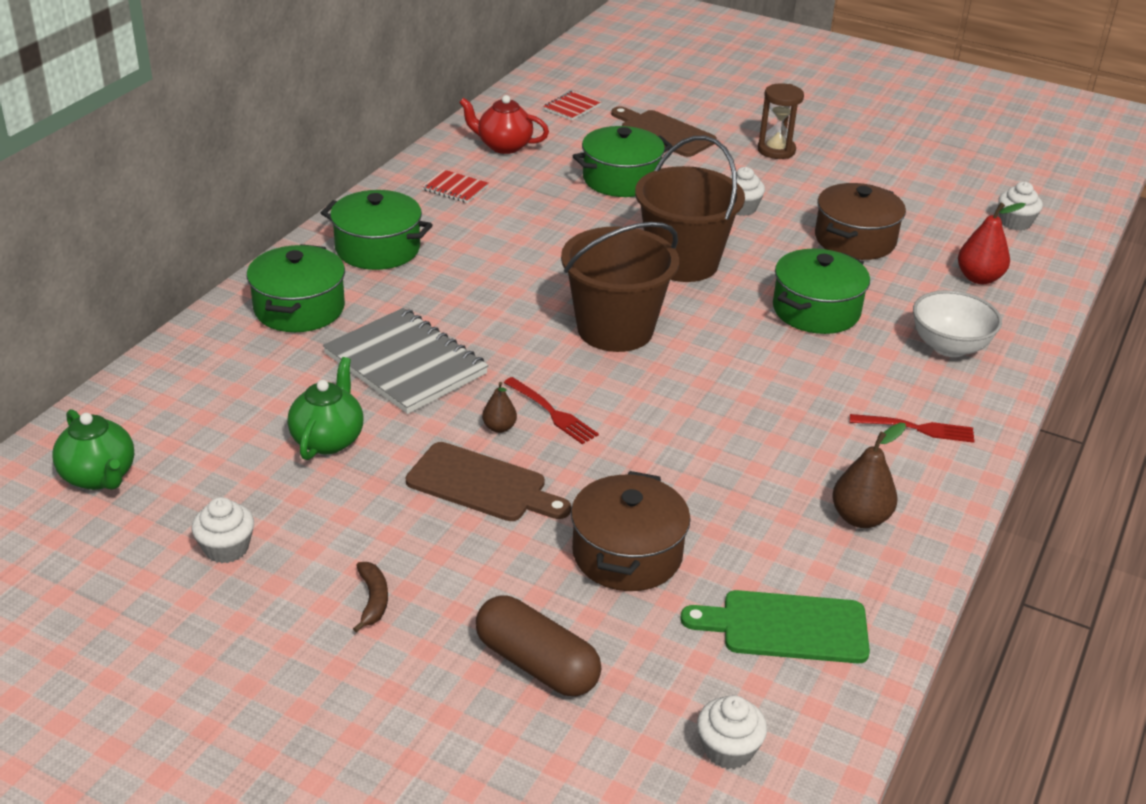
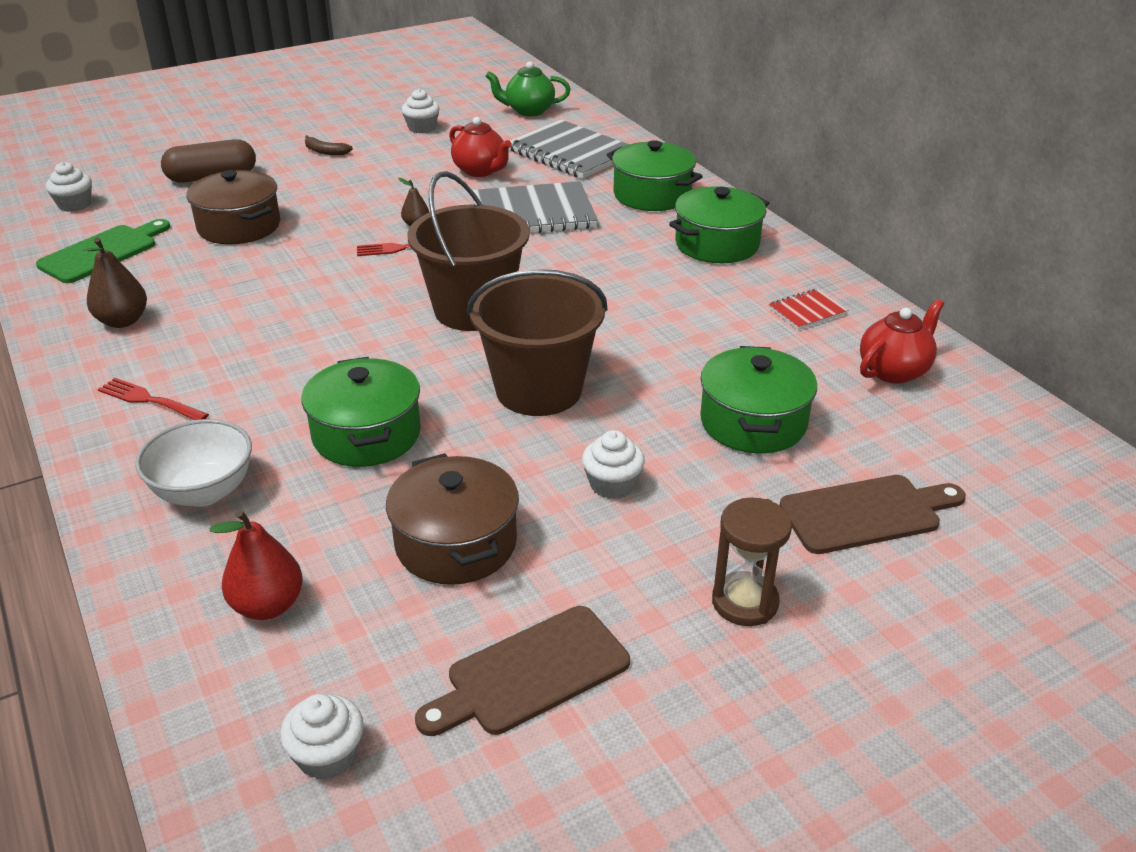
camera: 125 degrees right, 0 degrees up
green teapot [288,357,363,460] -> red teapot [449,117,511,177]
brown cutting board [406,442,571,521] -> brown cutting board moved to [415,606,630,736]
red notebook [543,91,602,120] -> none
red fork [850,414,975,443] -> red fork turned 75 degrees clockwise [98,378,209,420]
none -> grey notebook [509,119,629,179]

